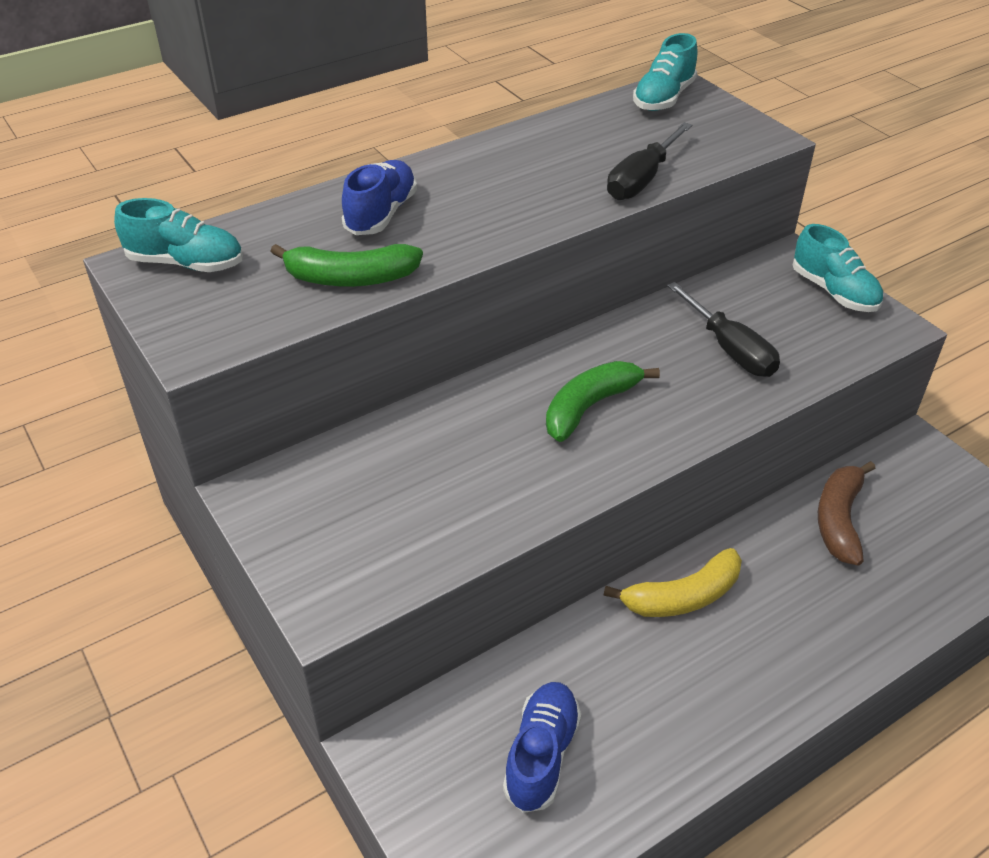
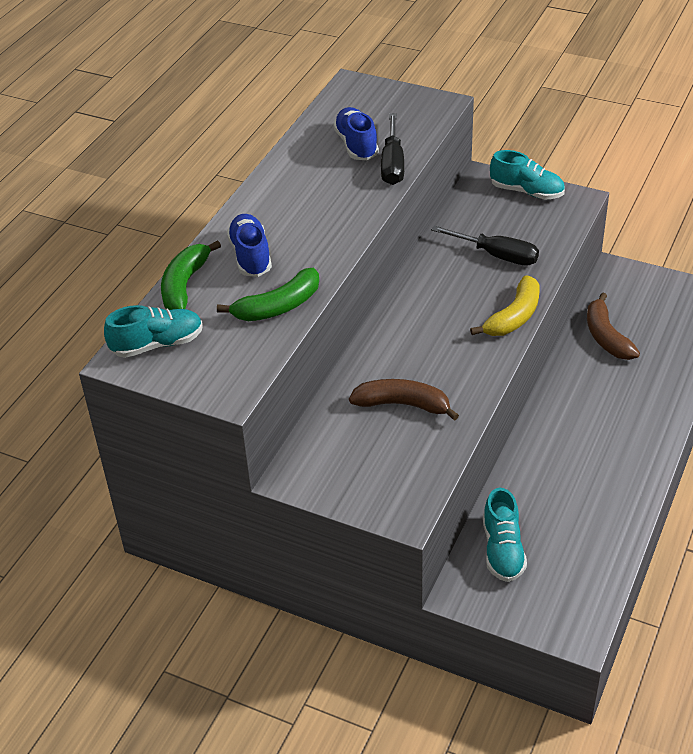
camera: 30 degrees left, 0 degrees up
blue shoe [503,682,581,813] -> blue shoe moved to [333,107,379,160]
green banana [546,361,660,442] -> green banana moved to [161,240,221,310]
yellow banana [604,548,742,617] -> yellow banana moved to [470,275,540,336]
turquoise shoe [633,33,698,111] -> turquoise shoe moved to [483,488,527,582]
none -> brown banana [349,379,459,421]

